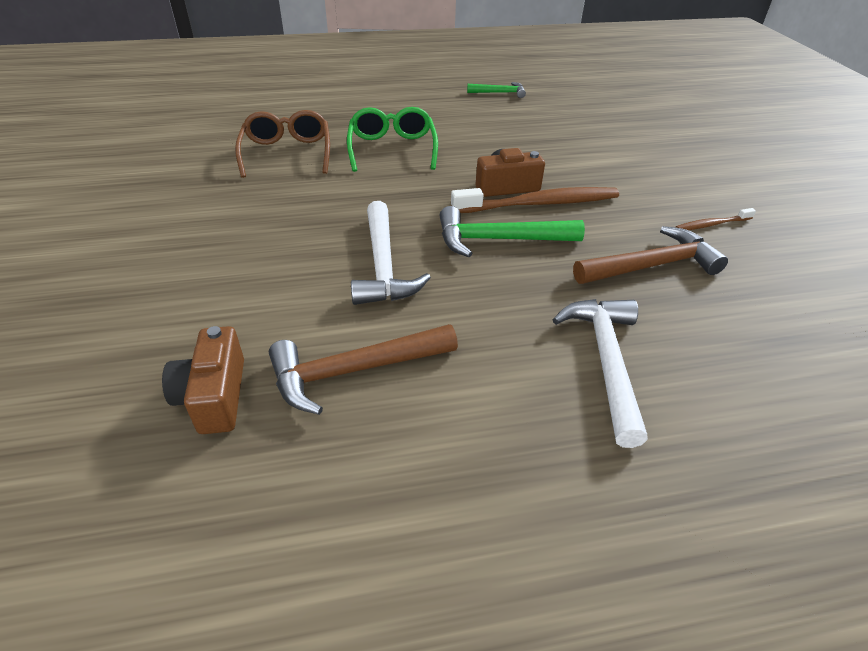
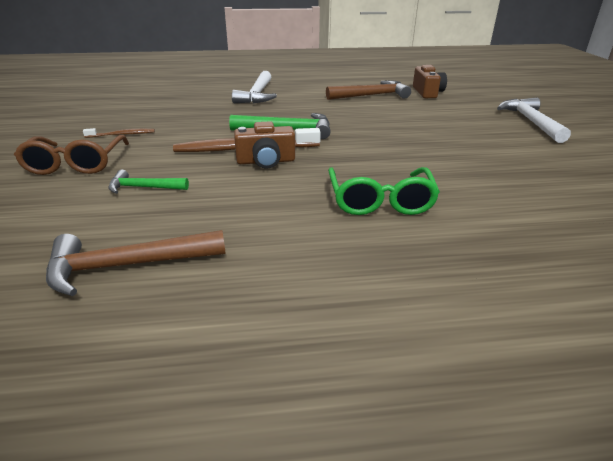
camera: 175 degrees left, 10 degrees down
brown glasses [235,110,330,178] -> brown glasses moved to [14,135,129,175]
white hammer [351,201,431,305] -> white hammer moved to [497,98,571,143]
green hammer [467,82,526,98] -> green hammer moved to [108,170,189,194]
brown hammer [573,226,728,284] -> brown hammer moved to [46,230,226,296]

